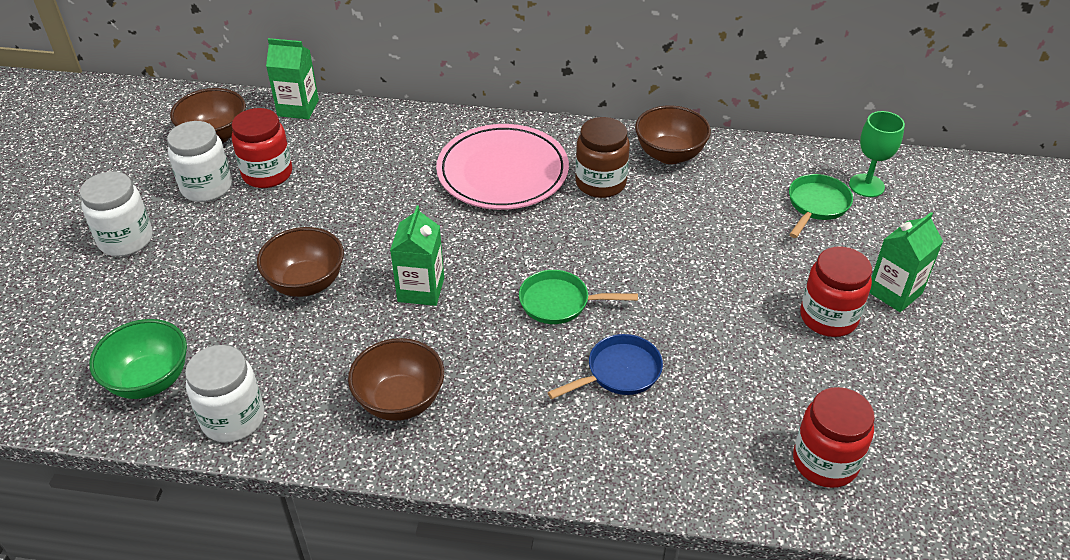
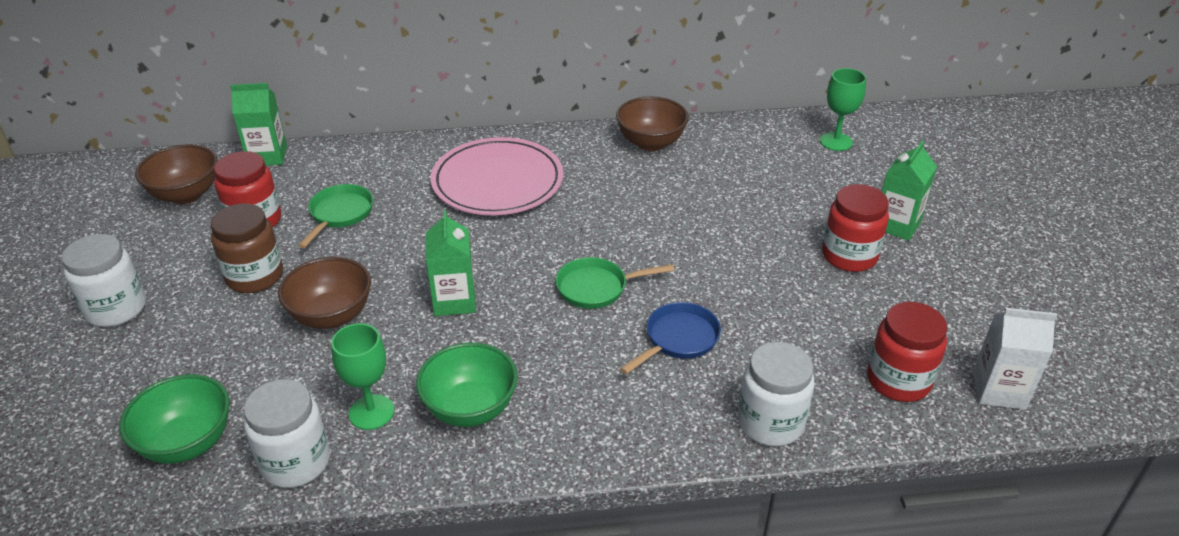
camera: 15 degrees left, 5 degrees down
white jar [167,121,232,202] -> white jar moved to [738,342,815,447]
brown bowl [348,338,444,421] -> green bowl [416,342,518,427]
brown jar [575,117,630,198] -> brown jar moved to [210,203,283,293]
green pan [789,174,853,238] -> green pan moved to [298,184,373,248]
none -> green goblet [331,323,394,430]
none -> white carton [973,308,1057,410]

